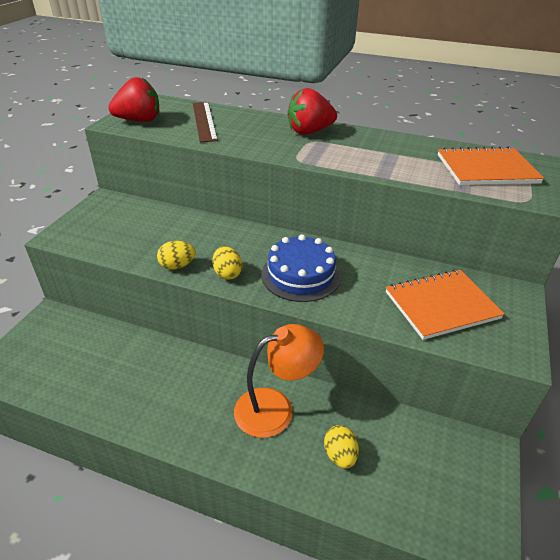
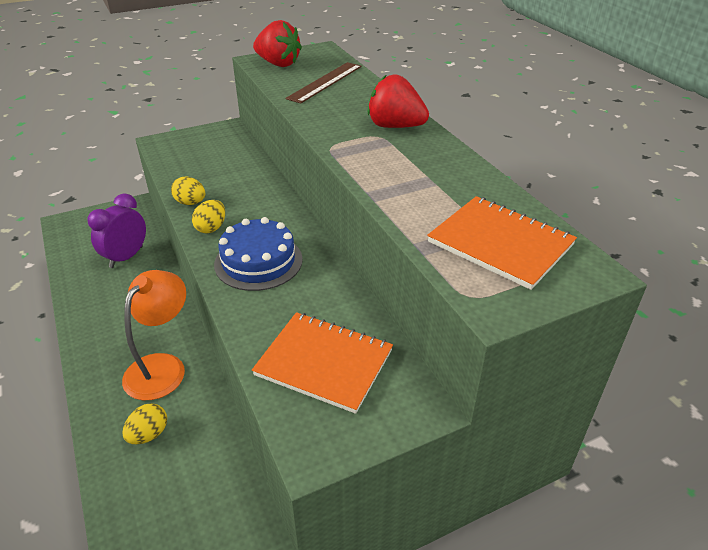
camera: 45 degrees right, 0 degrees up
orange lamp [234,324,324,438] -> orange lamp turned 90 degrees counterclockwise [122,270,186,400]
none -> purple clock [88,193,146,268]

